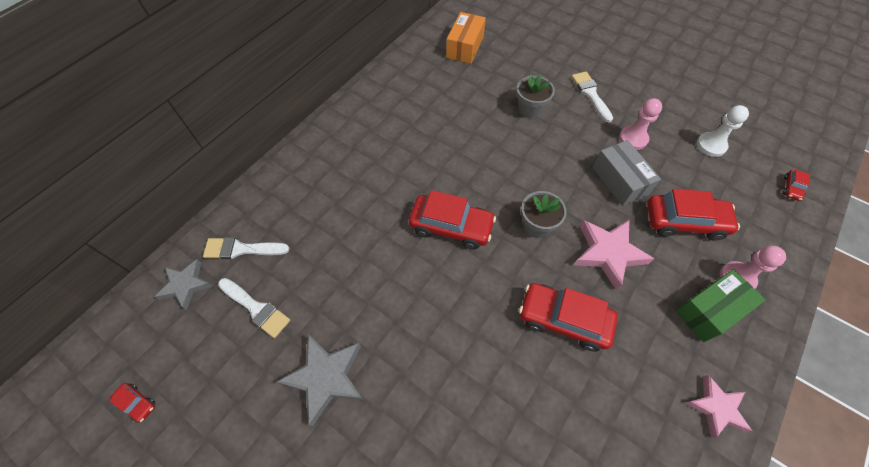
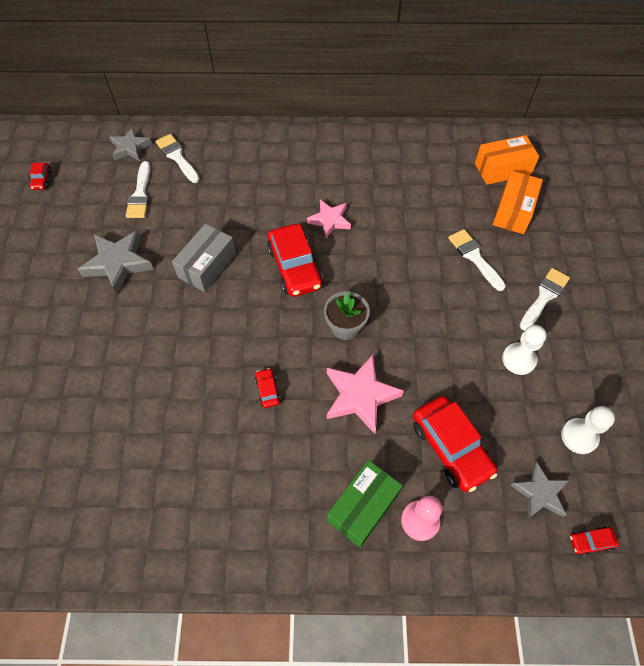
camera: 55 degrees right, 0 degrees up
grey flower pot [516,74,555,118] -> white brush [448,229,506,291]
red car [519,283,618,352] -> red car [255,368,281,408], size x0.45
grey box [592,140,661,206] -> grey box moved to [172,224,236,292]
pink pawn [619,98,662,150] -> white pawn [502,325,547,375]
green box [675,269,766,342] -> green box turned 75 degrees counterclockwise [327,460,403,548]
pink star [686,375,752,438] -> pink star moved to [307,200,351,238]
none -> orange box [493,171,543,234]
none -> grey star [510,461,569,518]

